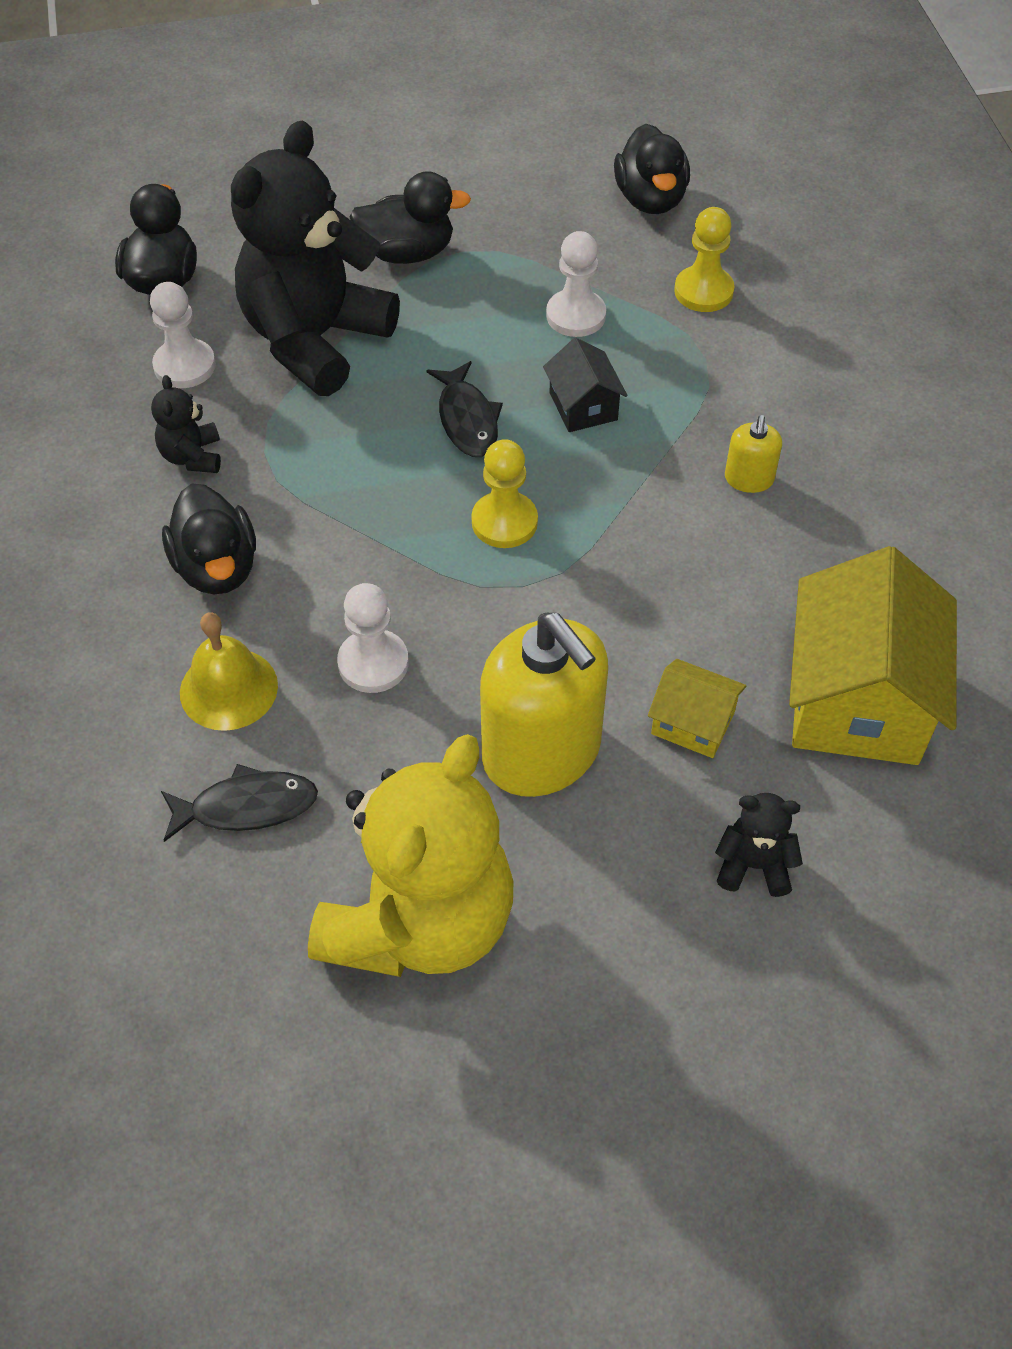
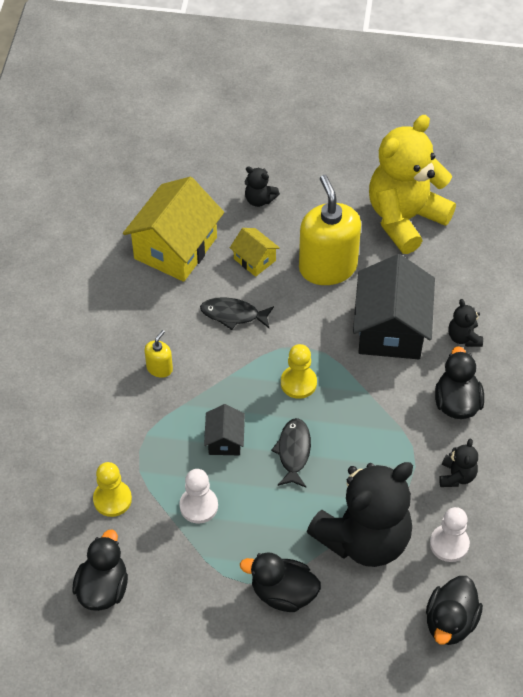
camera: 160 degrees left, 0 degrees up
black fish [161,764,318,842] -> black fish moved to [200,297,274,330]
yellow bell [180,612,278,731] -> black teddy bear [448,299,483,347]
white pawn [337,583,409,693] -> black house [353,254,435,359]

